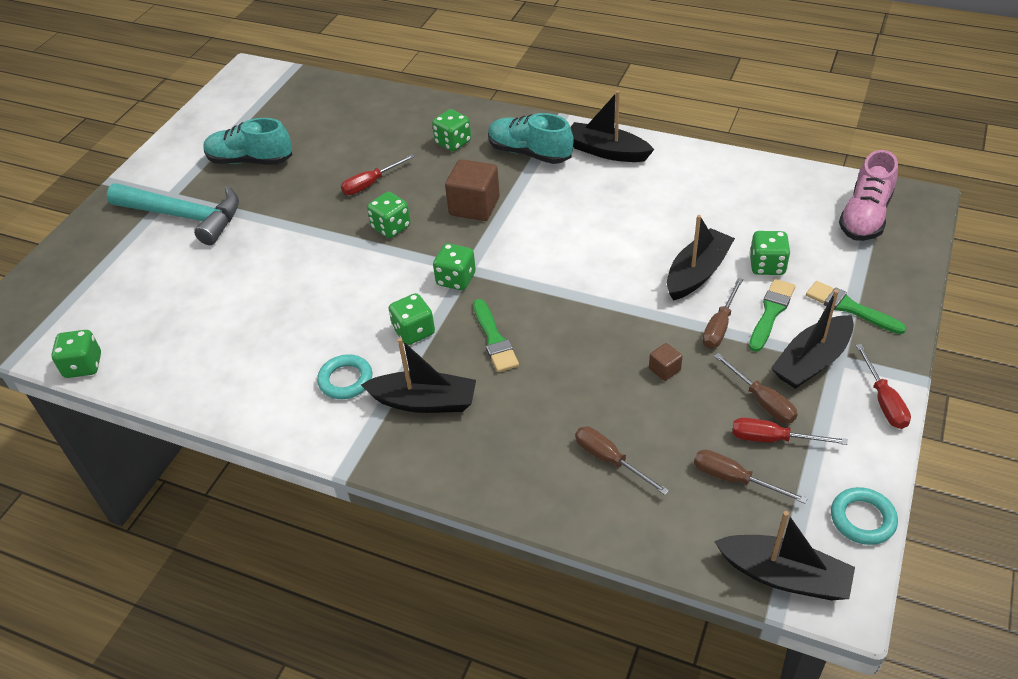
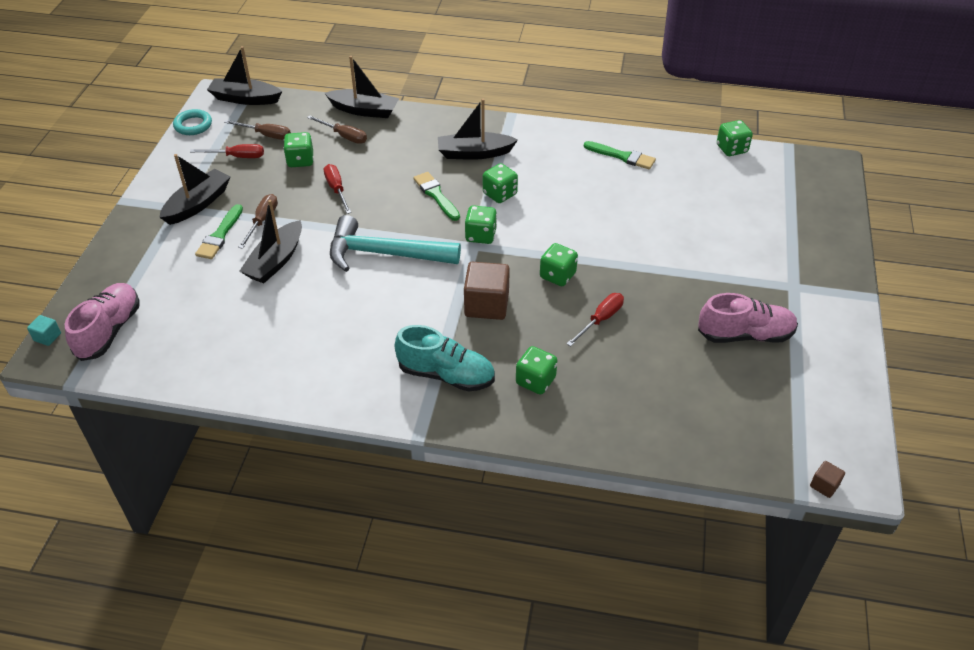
camera: 165 degrees right, 0 degrees up
turquoise hammer [107,183,239,245] -> turquoise hammer moved to [330,215,461,272]
turquoise shoe [203,118,292,165] -> pink shoe [698,293,798,343]
turquoise ring [317,354,372,399] -> none
black boat [570,91,654,162] -> black boat moved to [325,56,399,118]
brown cube [649,343,683,381] -> brown cube moved to [810,461,845,498]
brown screwdriver [714,353,797,424] -> none
green dice [749,231,791,275] -> green dice moved to [283,132,314,167]
green brush [806,281,906,334] -> green brush moved to [584,141,656,170]
red screwdriver [855,344,911,429] -> red screwdriver moved to [324,164,351,214]
none -> turquoise cube [27,315,61,346]

